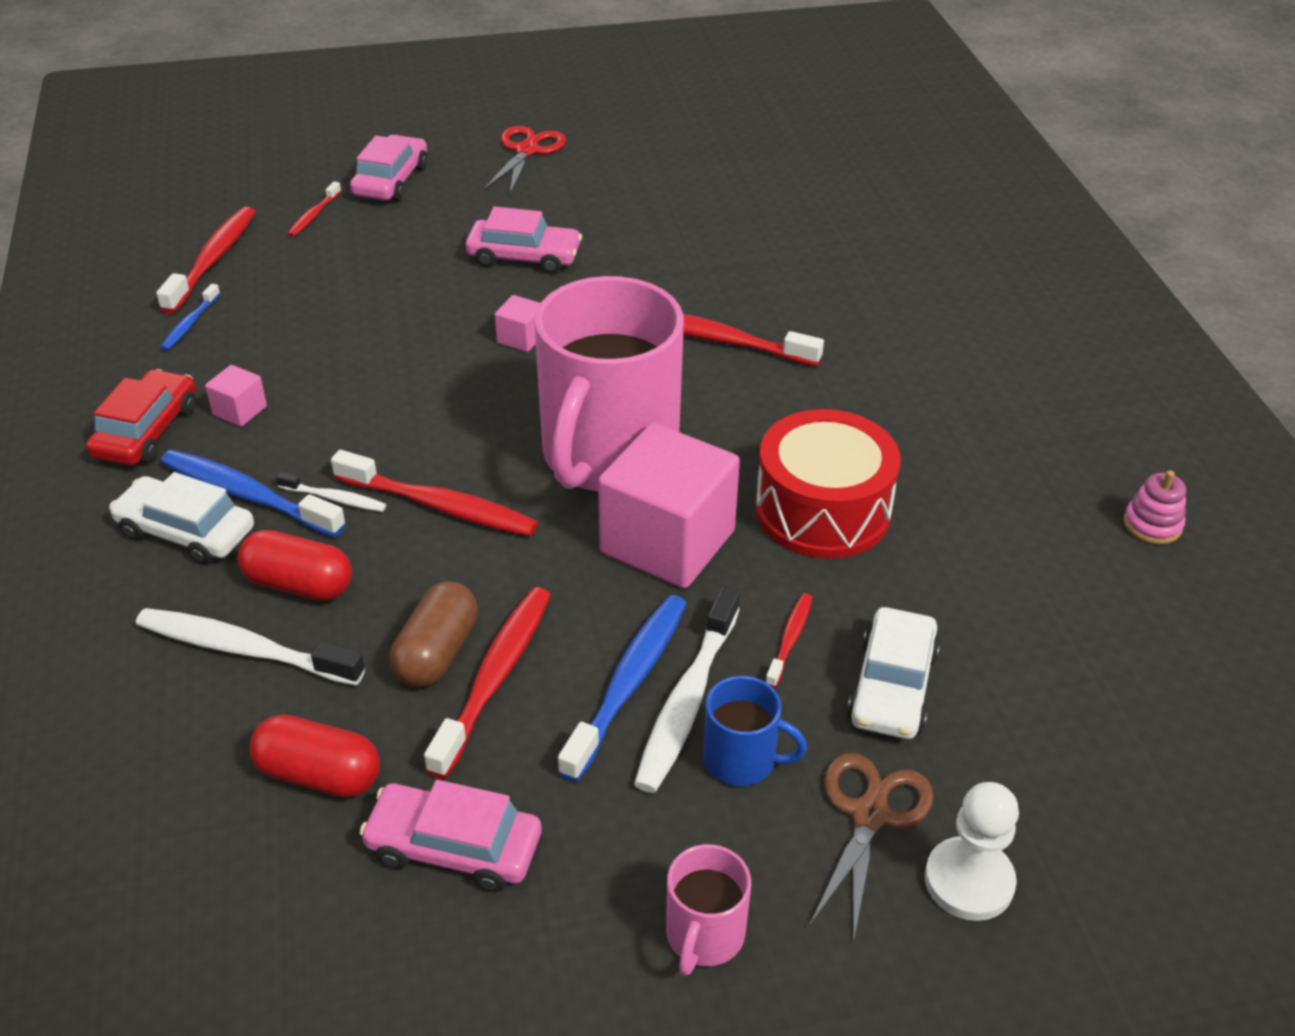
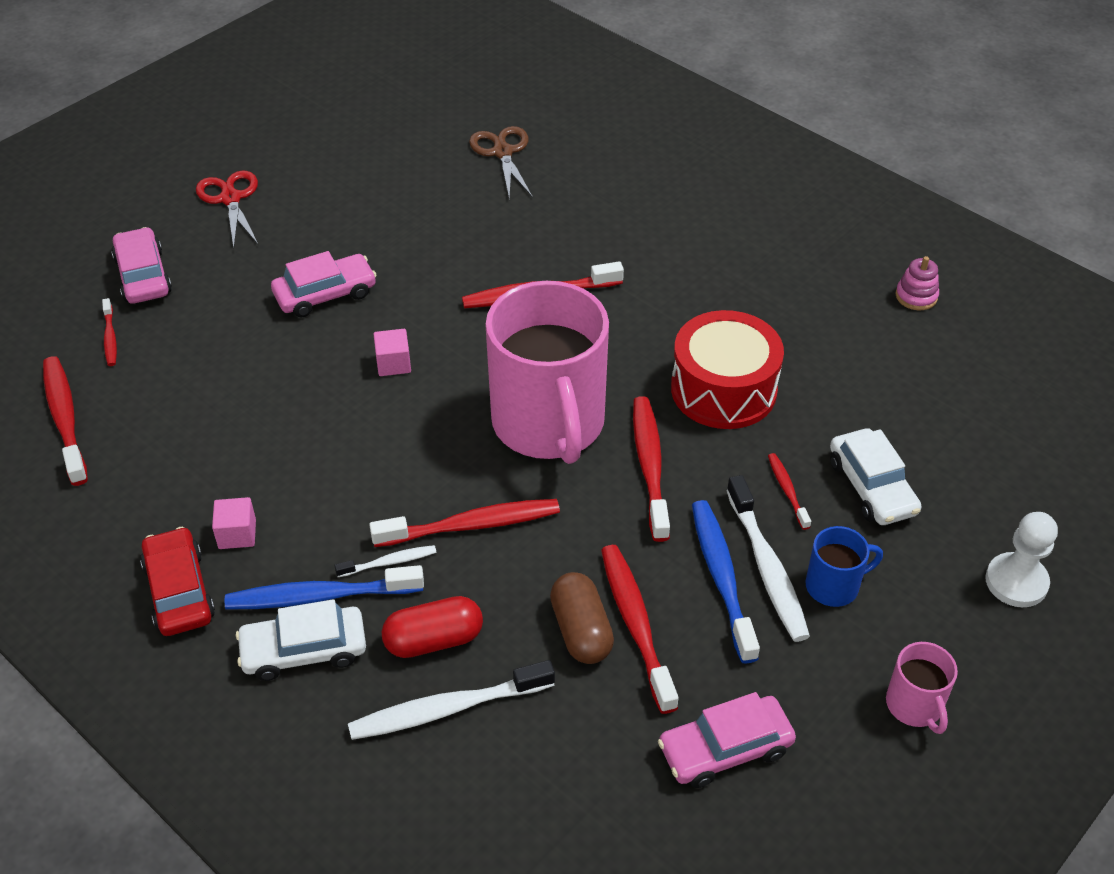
camera: 35 degrees left, 5 degrees up
blue toothbrush [160,284,220,351] -> none
red capsule [249,714,380,798] -> none
pink cube [598,423,740,588] -> red toothbrush [633,396,670,542]
brown scissors [809,753,934,943] -> brown scissors moved to [469,126,533,199]

